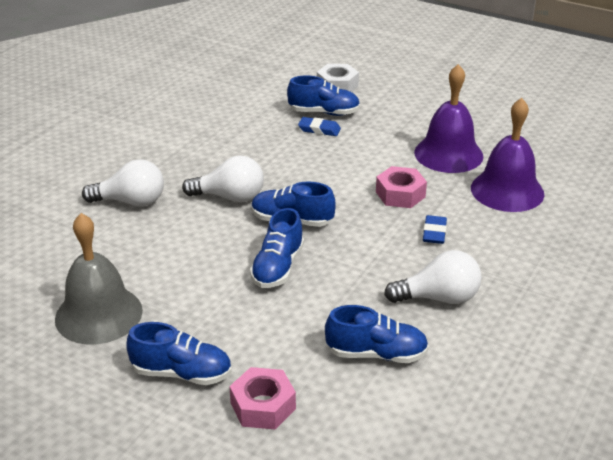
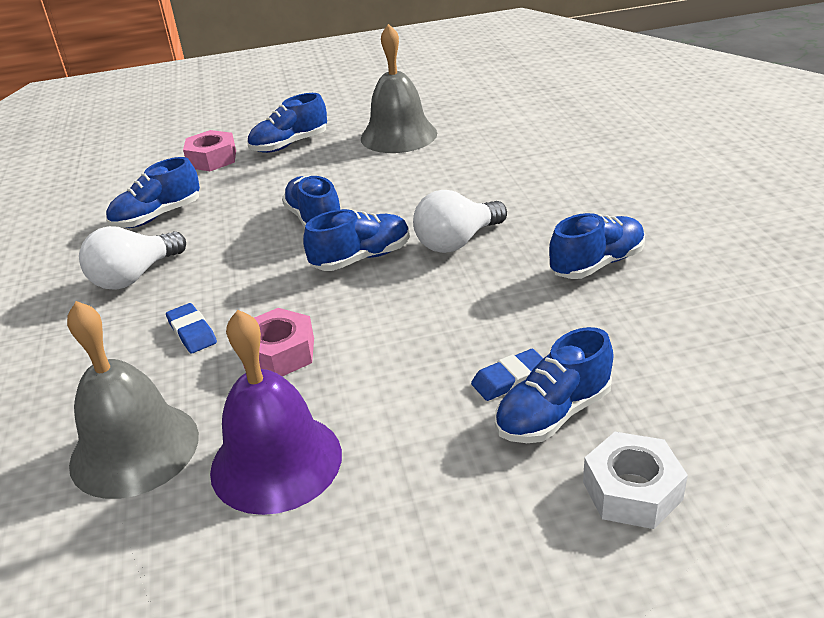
camera: 140 degrees right, 0 degrees up
white light bulb [82,159,164,207] -> none
purple bell [471,98,544,212] -> grey bell [67,301,199,499]
none -> blue shoe [549,213,645,279]

